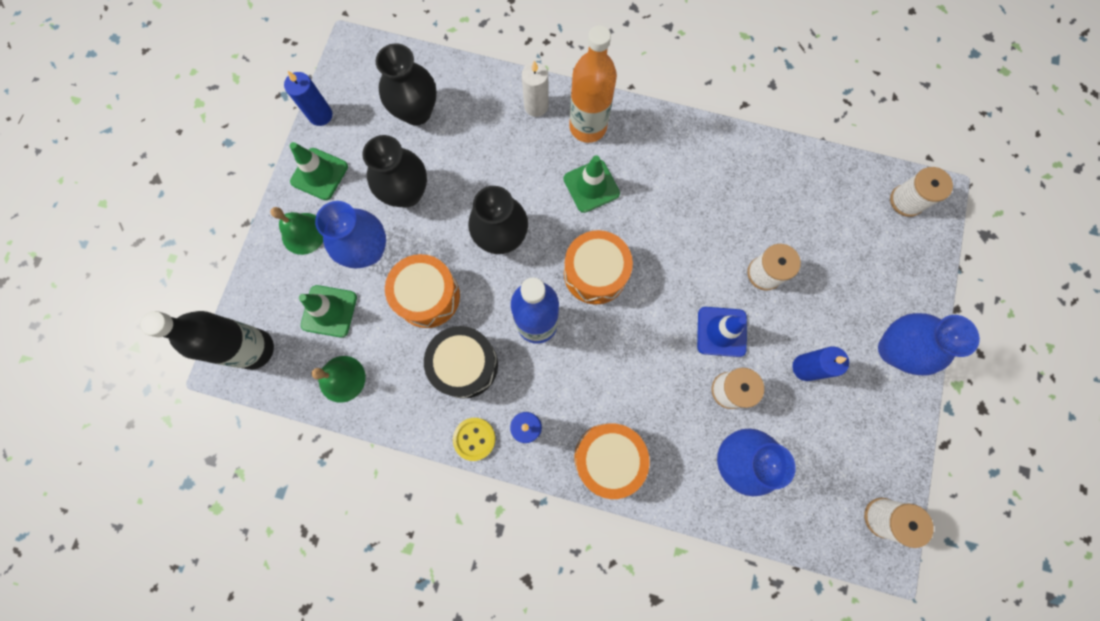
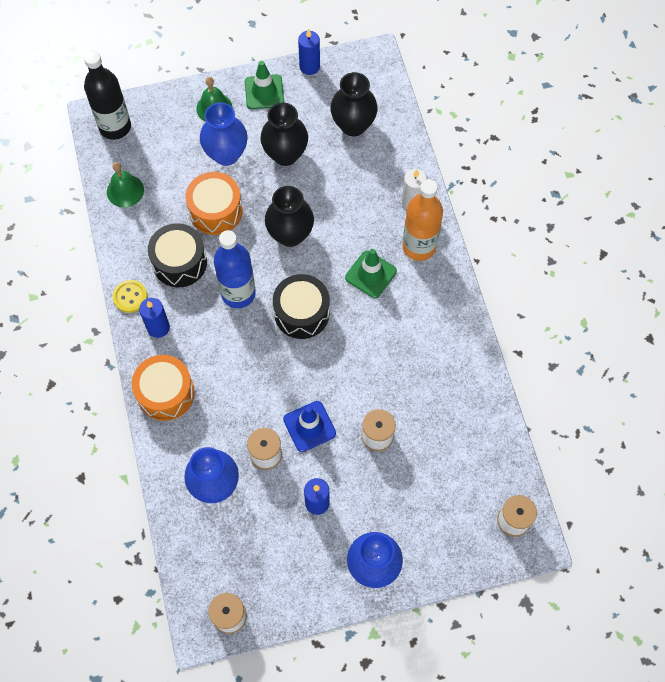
camera: 60 degrees right, 10 degrees down
green traffic cone [299,285,357,338] -> none
orange drum [564,230,633,304] -> black drum [273,274,330,339]

